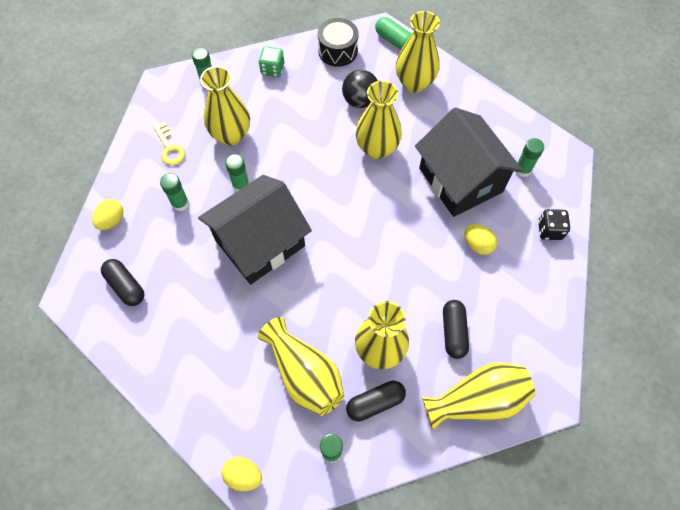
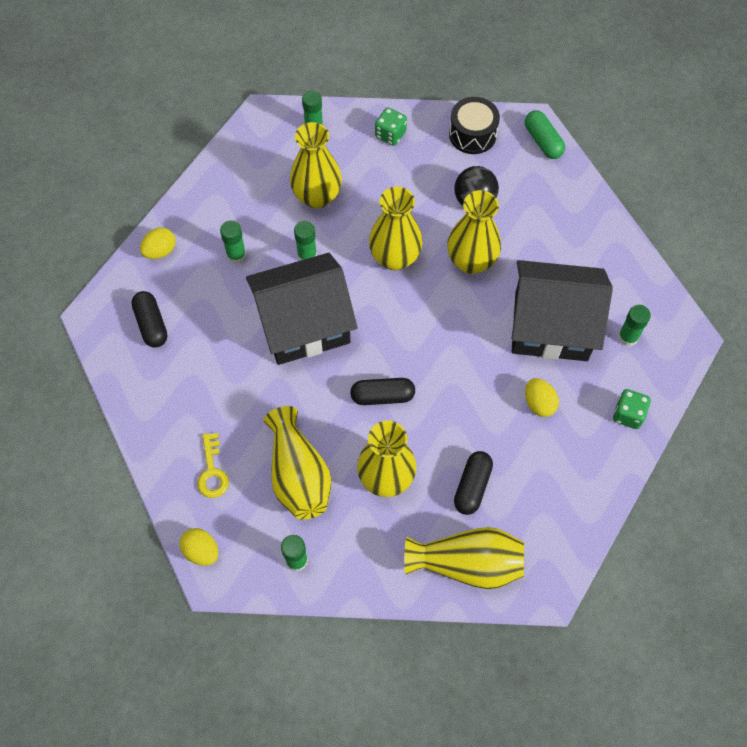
camera: 20 degrees right, 0 degrees up
yellow key [154,122,185,165] -> yellow key moved to [197,433,229,498]
black capsule [346,380,406,421] -> black capsule moved to [350,378,415,405]
yellow vase [396,11,440,93] -> yellow vase moved to [369,187,423,271]
black house [415,107,523,217] -> black house turned 75 degrees counterclockwise [511,260,613,361]
black dice [538,209,570,240] -> green dice [613,389,651,429]

